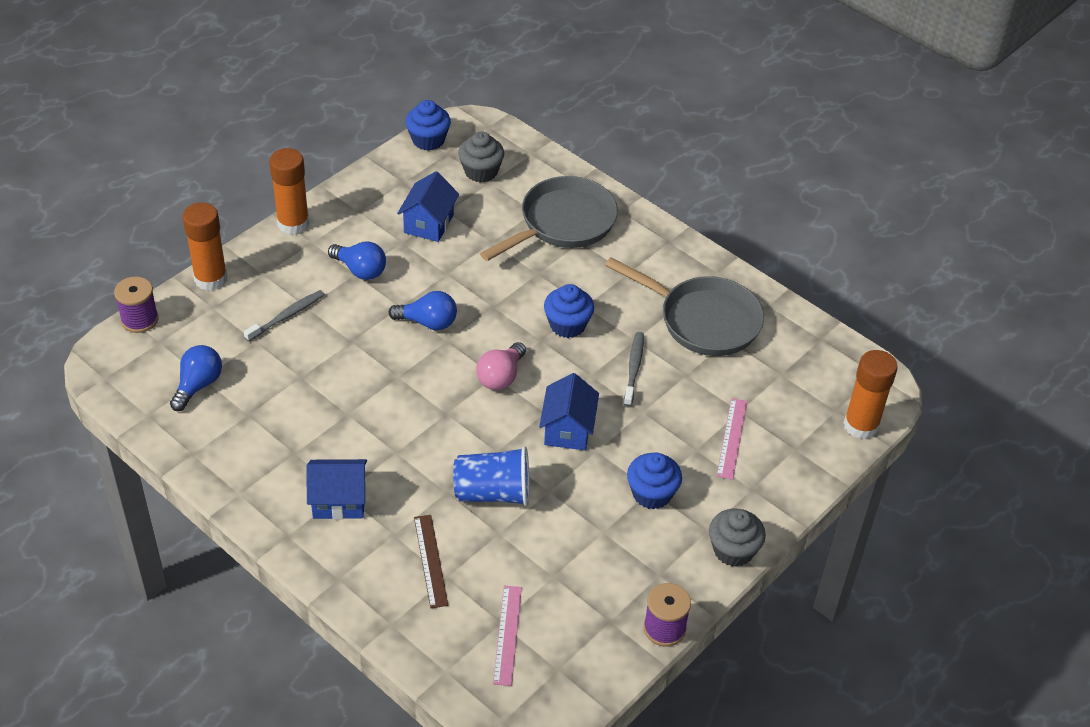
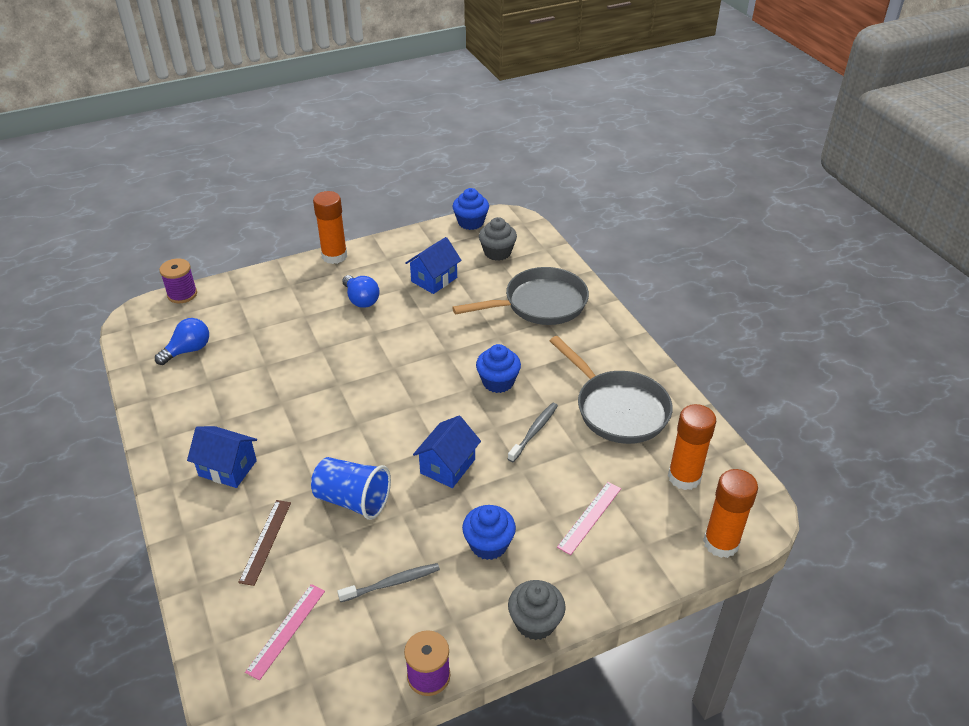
camera: 25 degrees right, 5 degrees down
orange glue stick [182,202,228,291] -> orange glue stick moved to [668,404,716,490]
grey toothbrush [244,290,325,342] -> grey toothbrush moved to [337,563,440,602]
blue light bulb [388,291,457,330] -> none
pink light bulb [476,342,526,390] -> none

